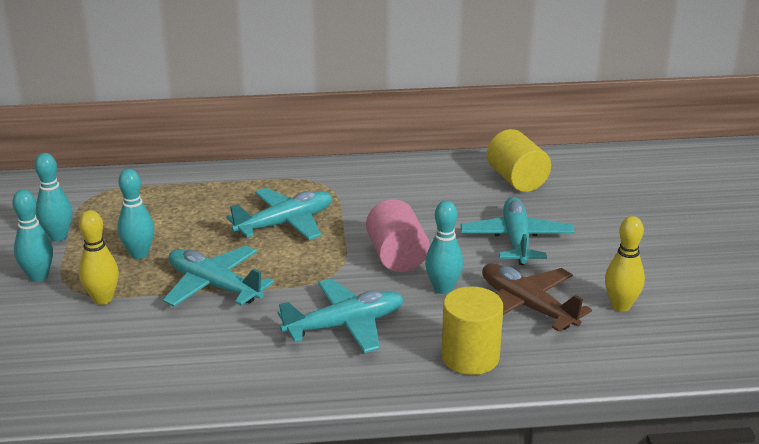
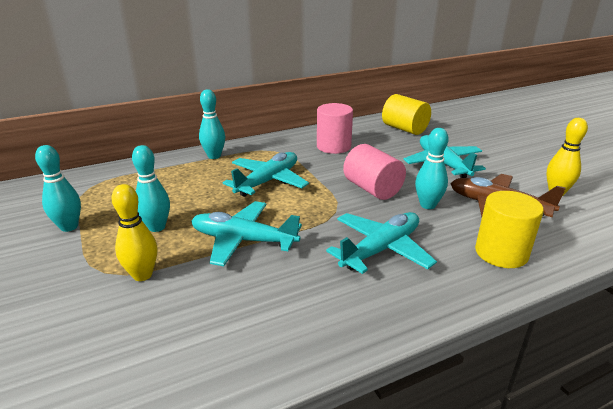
camera: 20 degrees left, 0 degrees up
turquoise bowling pin [12,189,53,282] -> turquoise bowling pin moved to [199,89,225,159]
none -> pink cylinder [317,103,353,154]

